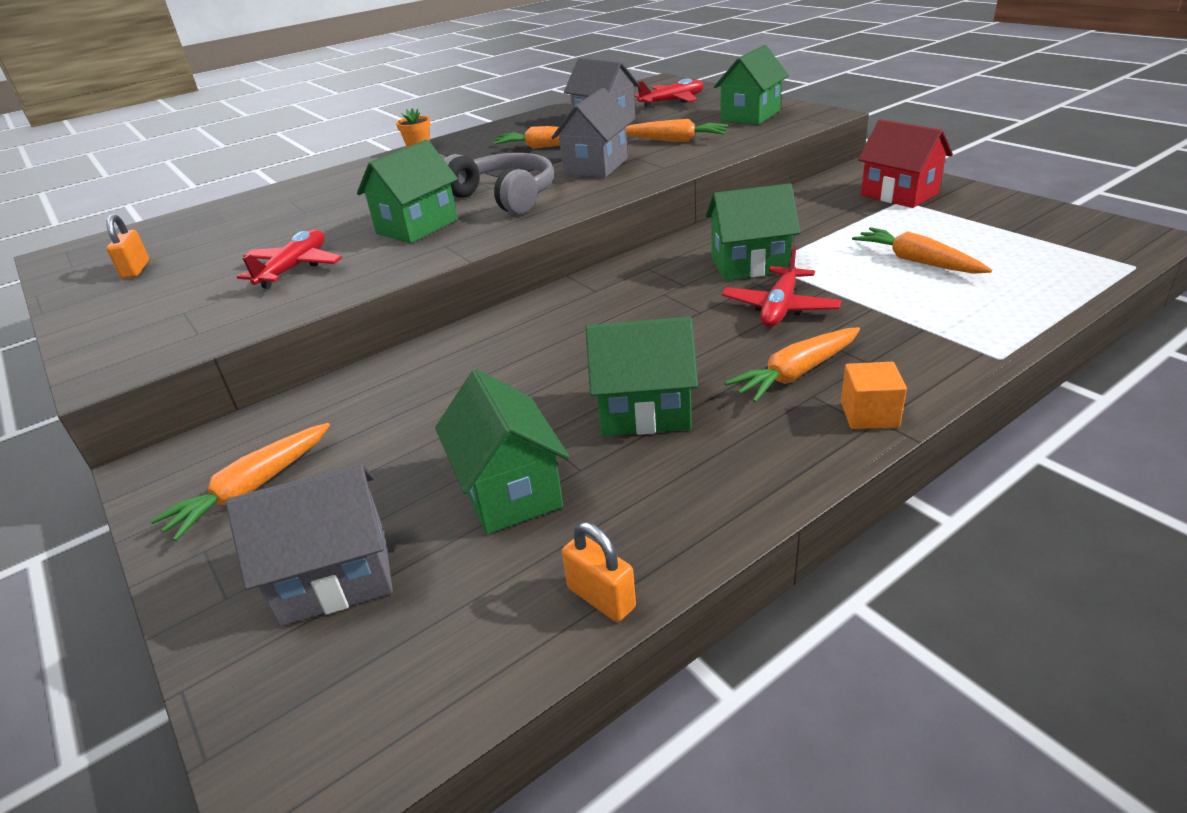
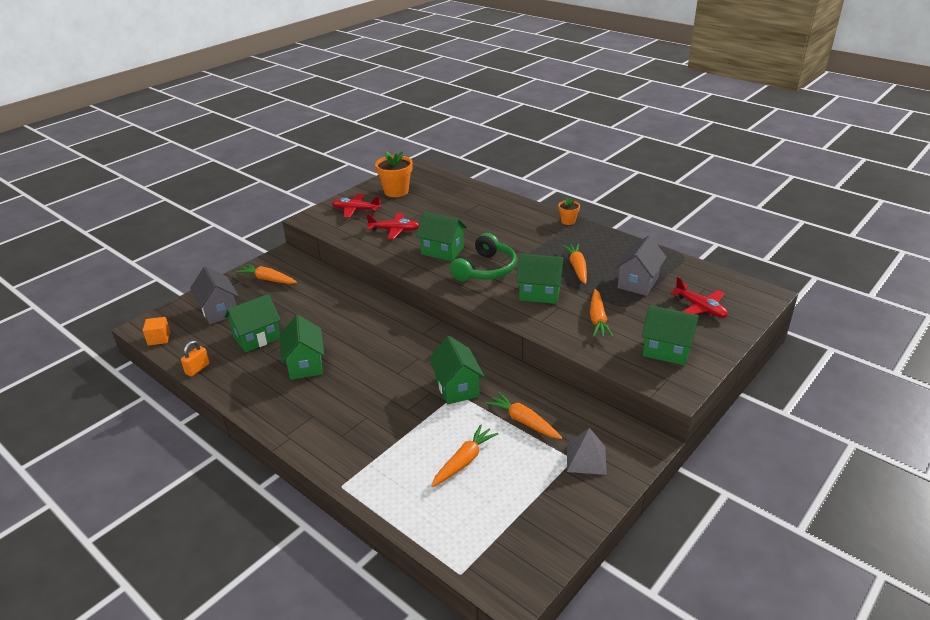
camera: 75 degrees right, 0 degrees up
orange padlock [106,214,149,279] -> orange flower pot [375,151,413,197]
grey headphones [444,153,554,214] -> green headphones [450,233,517,282]
grey house [551,88,633,178] -> green house [516,253,564,304]
red plane [721,245,842,327] -> red plane moved to [332,194,381,218]
orange carrot [724,327,860,403] -> orange carrot moved to [485,392,562,439]
orange cube [841,362,907,429] -> orange cube moved to [143,317,170,345]
red house [858,119,953,208] -> grey pyramid [567,428,607,475]

